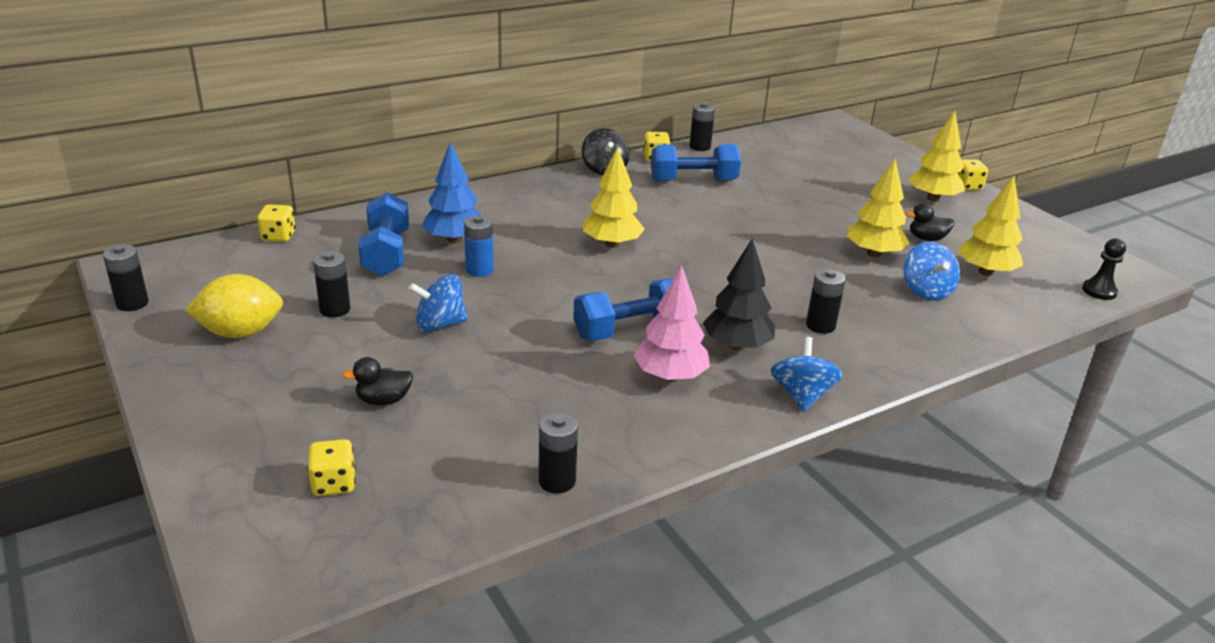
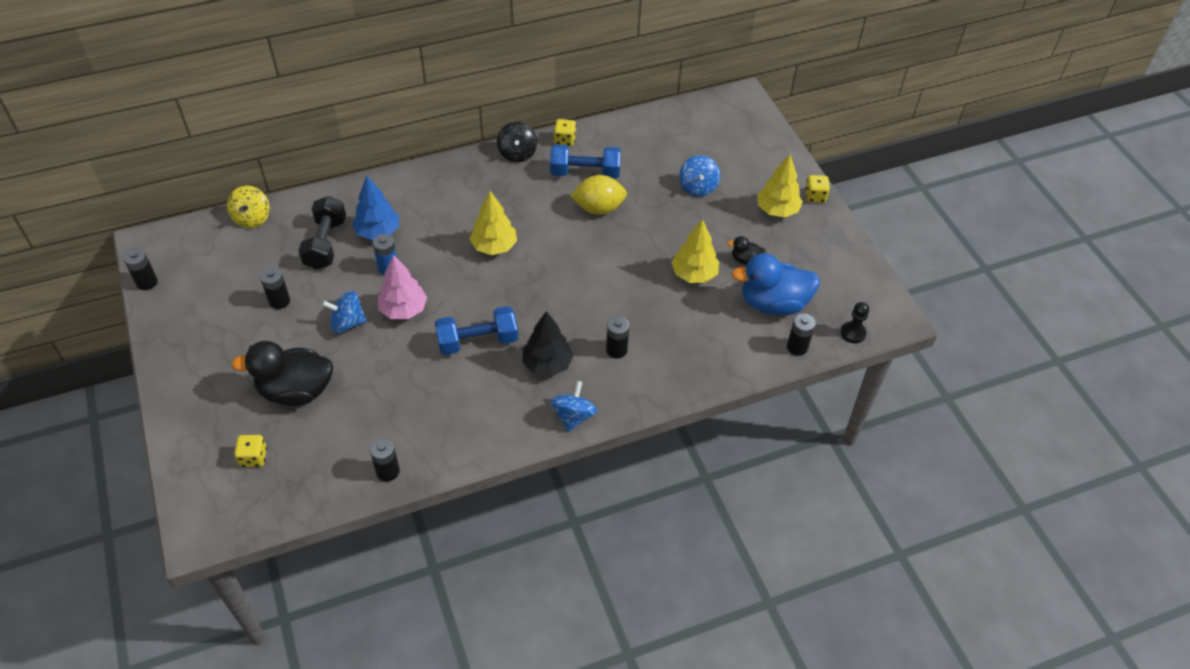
camera: 10 degrees right, 20 degrees up
yellow lemon [185,274,283,338] -> yellow lemon moved to [570,175,627,215]
yellow dice [257,204,296,242] -> yellow spinning top [227,185,270,228]
black duck [343,357,413,405] -> black duck [231,341,333,406], size x2.16
blue dumbbell [358,192,409,276] -> black dumbbell [298,196,346,270]
pink tree [634,265,710,382] -> pink tree moved to [378,255,427,319]
black battery [689,102,715,151] -> black battery moved to [787,313,816,356]
blue spinning top [903,242,960,301] -> blue spinning top moved to [679,155,720,196]
yellow tree [958,176,1023,276] -> blue duck [732,253,820,315]

